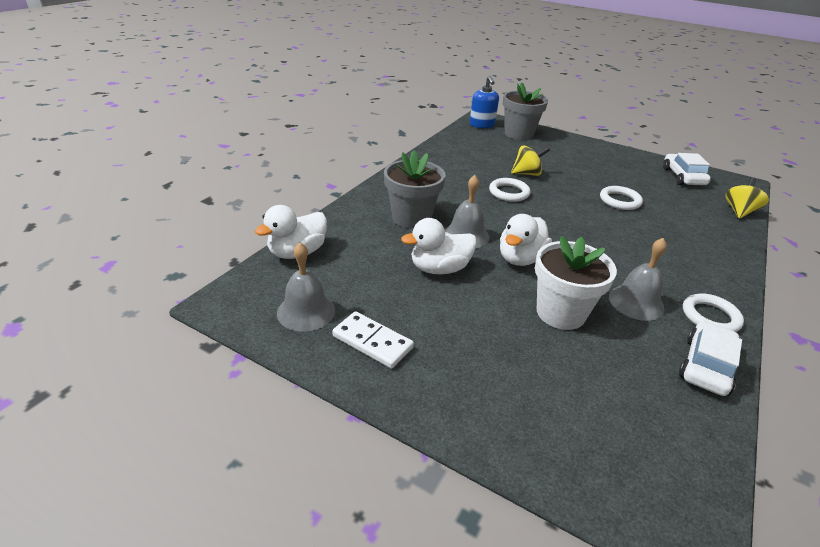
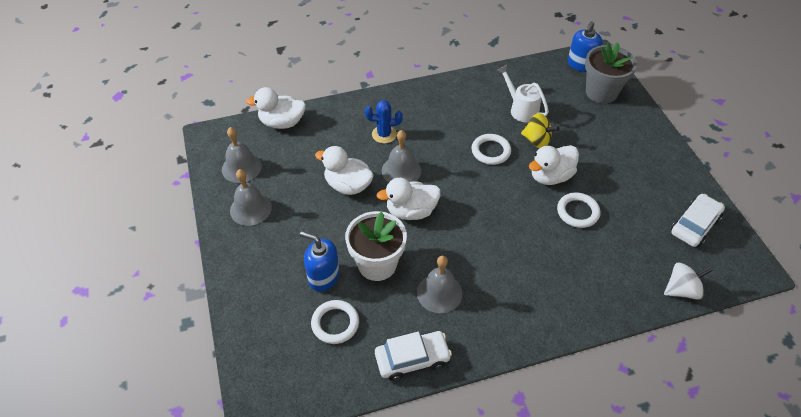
camera: 45 degrees right, 15 degrees up
white domino [332,311,414,369] -> grey bell [230,169,272,226]
grey flower pot [384,150,446,229] -> blue cactus [365,100,403,143]
white ring [683,293,744,332] -> white ring moved to [311,300,359,344]
yellow spinning top [726,178,769,219] -> white spinning top [664,262,713,300]
none -> blue soap dispenser [300,231,340,291]
none -> white watering can [497,65,549,123]
none -> white duck [529,145,579,185]

